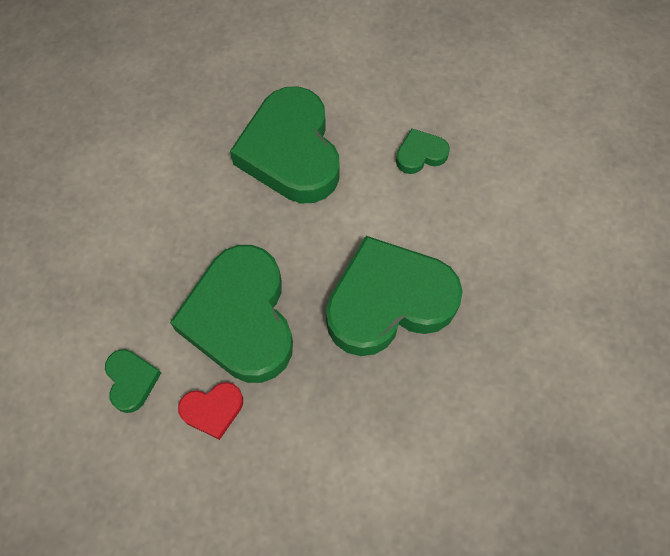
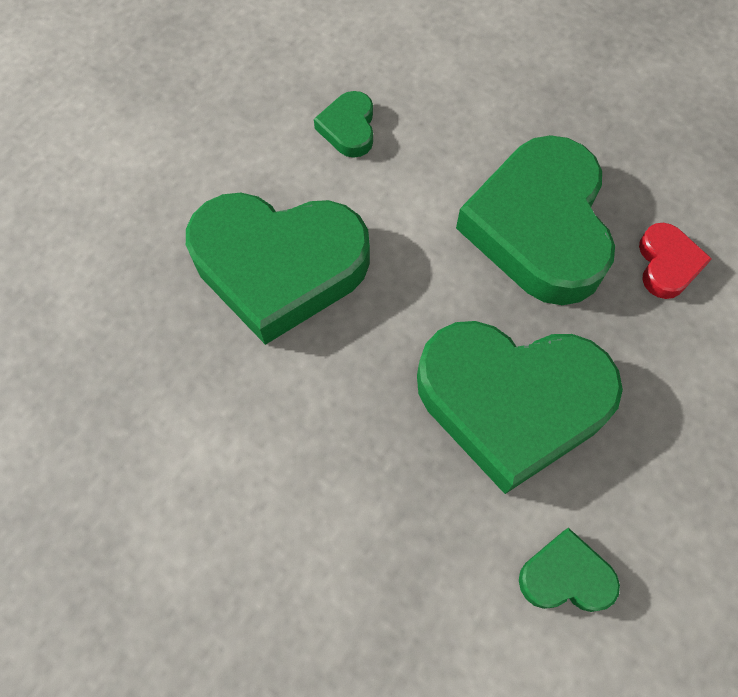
camera: 70 degrees left, 0 degrees up
red heart [178,382,243,440] -> red heart moved to [639,223,712,299]

